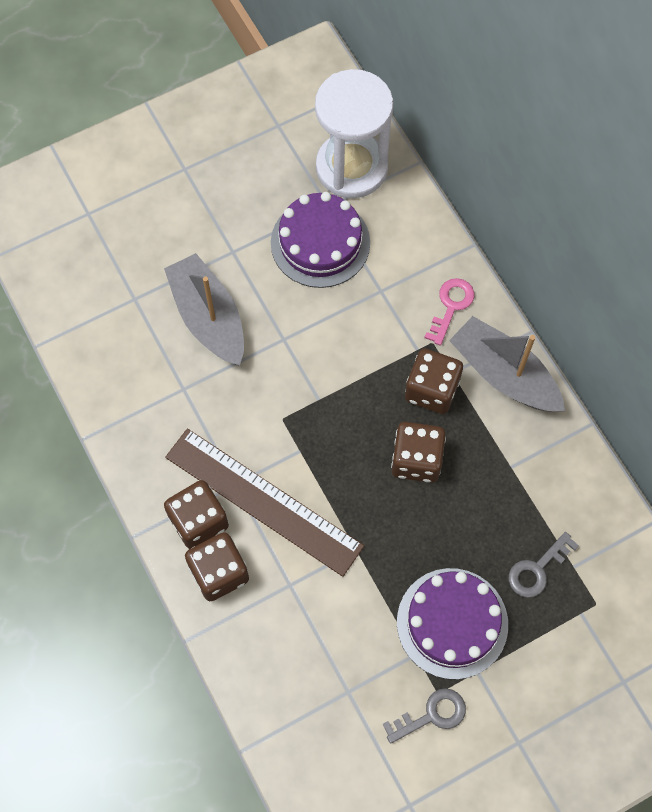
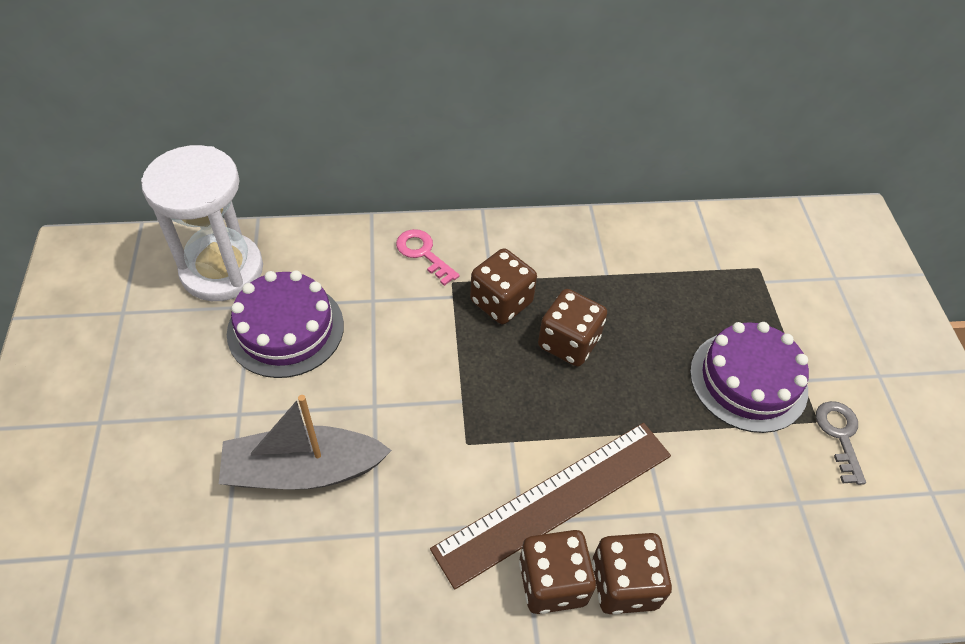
camera: 70 degrees left, 15 degrees down
grey boat [449,316,565,412] -> none
grey key [509,532,579,598] -> none

